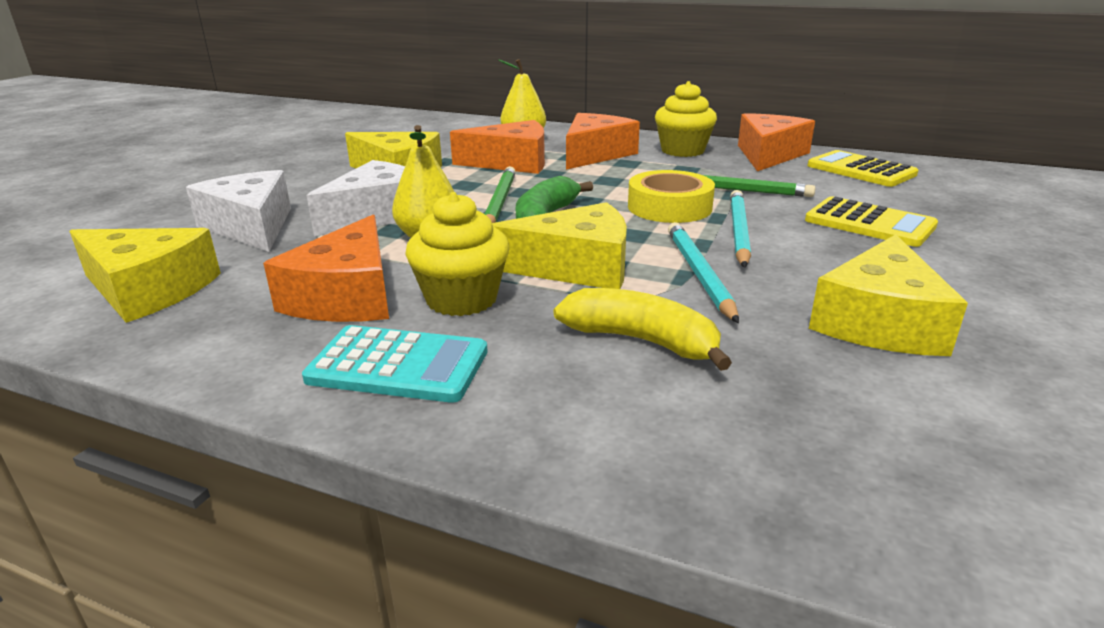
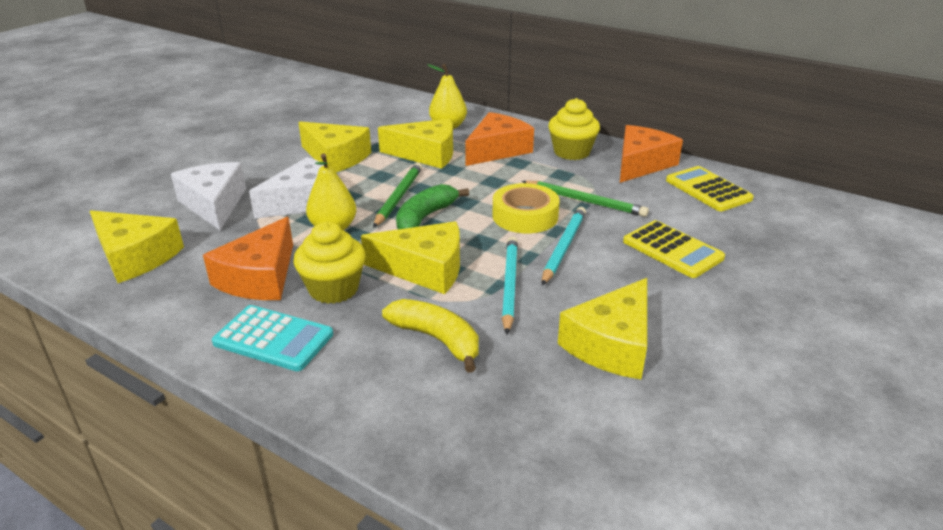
camera: 10 degrees right, 5 degrees up
orange cheese [450,120,545,174] -> yellow cheese [378,119,453,169]

